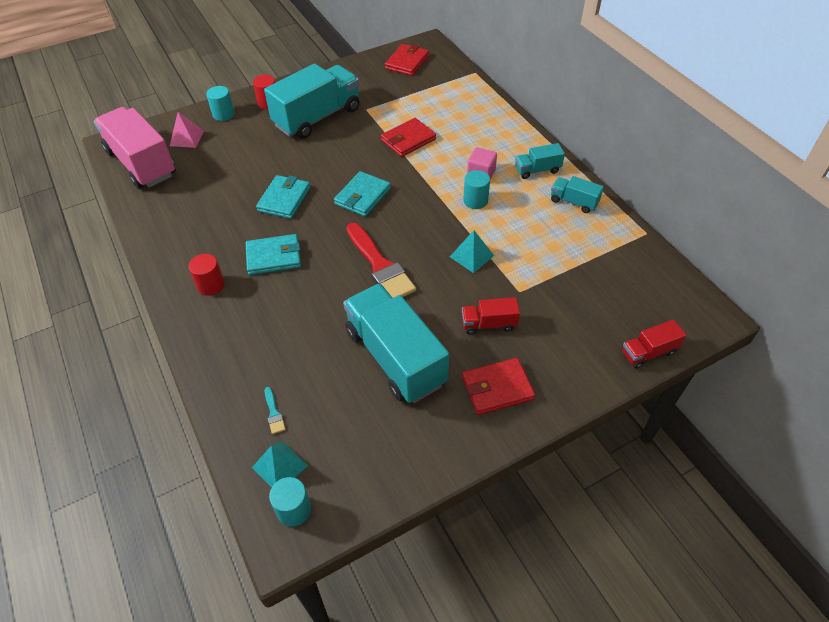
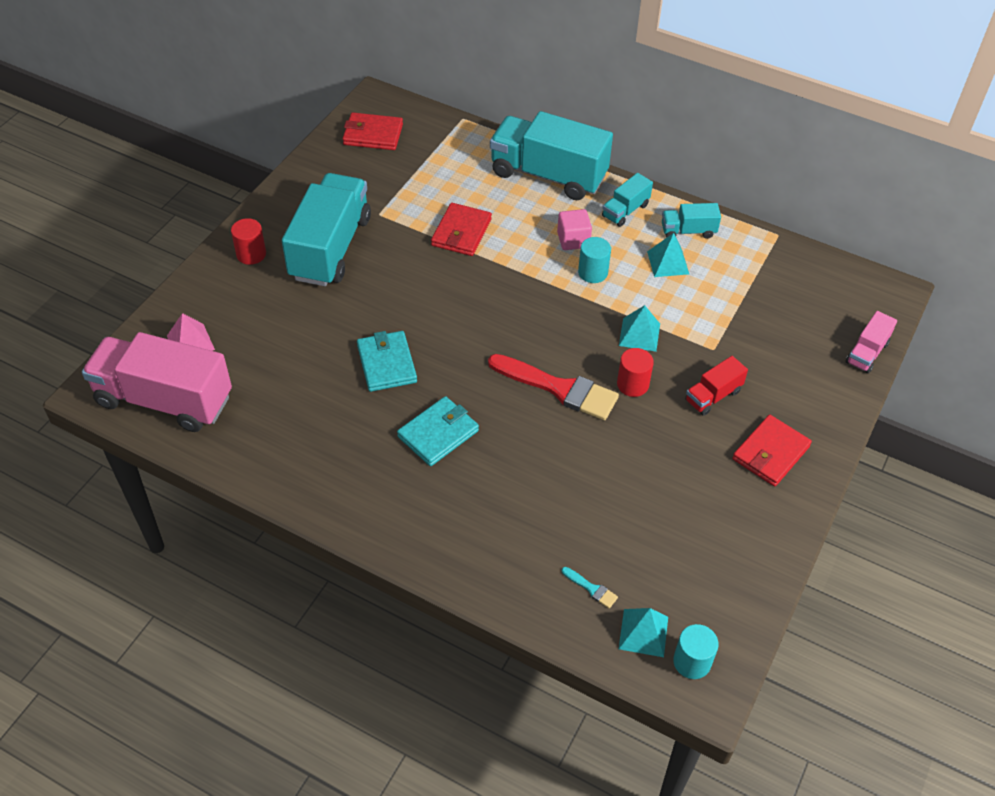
camera: 35 degrees left, 0 degrees up
red cylinder [189,254,225,296] -> red cylinder moved to [617,348,654,397]
turquoise cylinder [206,86,235,121] -> none
turquoise wallet [334,171,391,217] -> none
turquoise truck [343,283,449,403] -> turquoise truck moved to [490,111,613,200]
red wallet [385,44,429,76] -> red wallet turned 75 degrees counterclockwise [343,112,403,150]
red truck [622,320,686,369] -> pink truck [846,311,897,373]
none -> turquoise pyramid [647,233,689,277]

